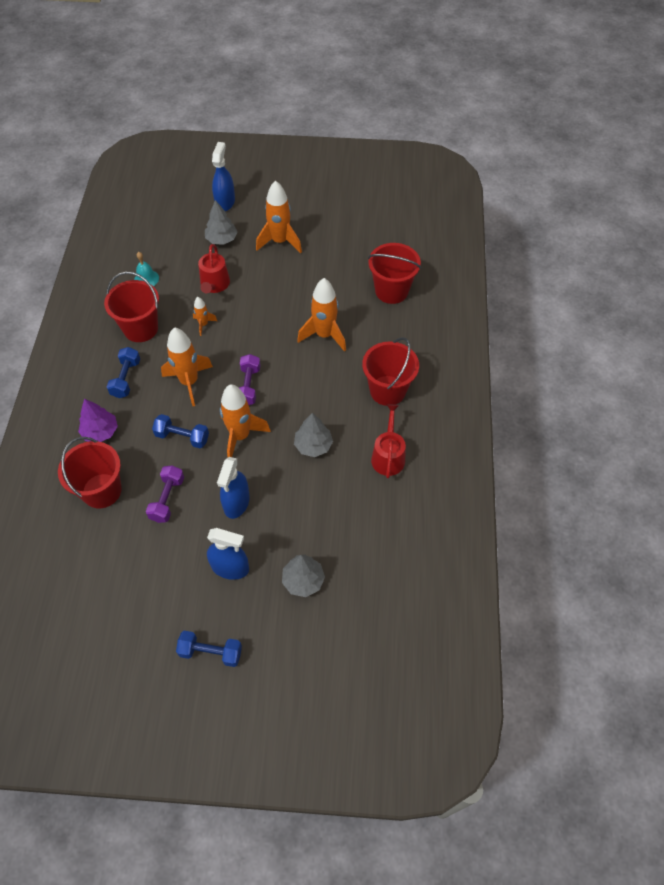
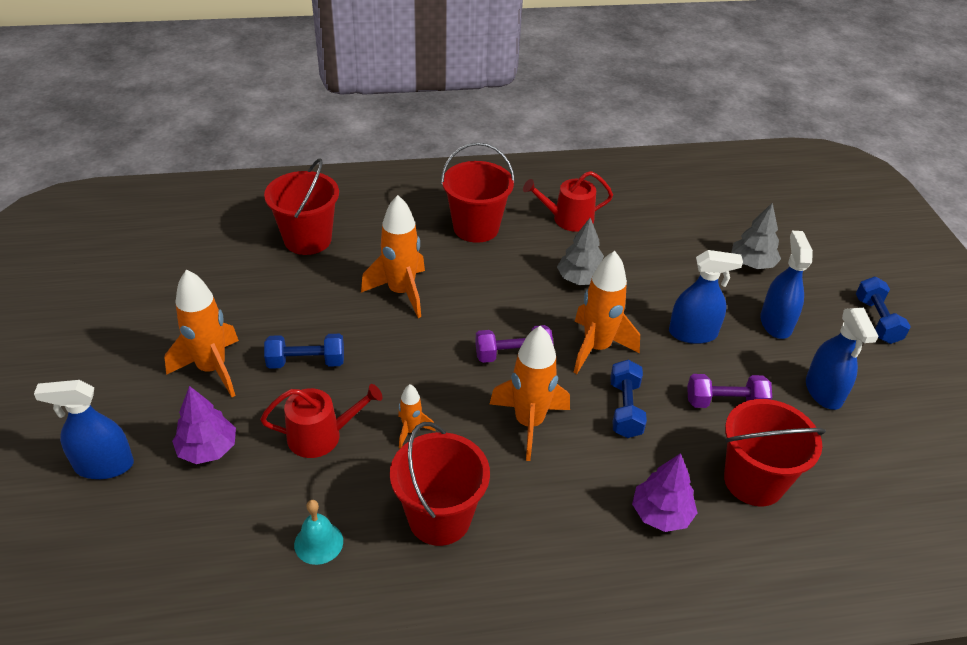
camera: 105 degrees left, 15 degrees down
blue dumbbell [107,347,140,398] -> blue dumbbell moved to [264,334,344,369]
grey tree [205,200,238,245] -> purple tree [172,386,236,464]
none -> blue spray bottle [806,308,879,410]

